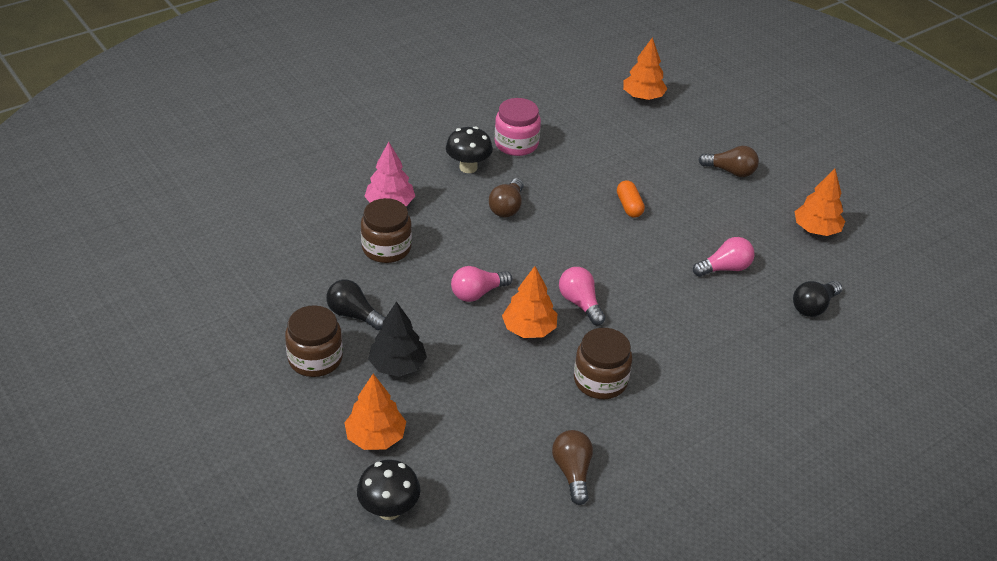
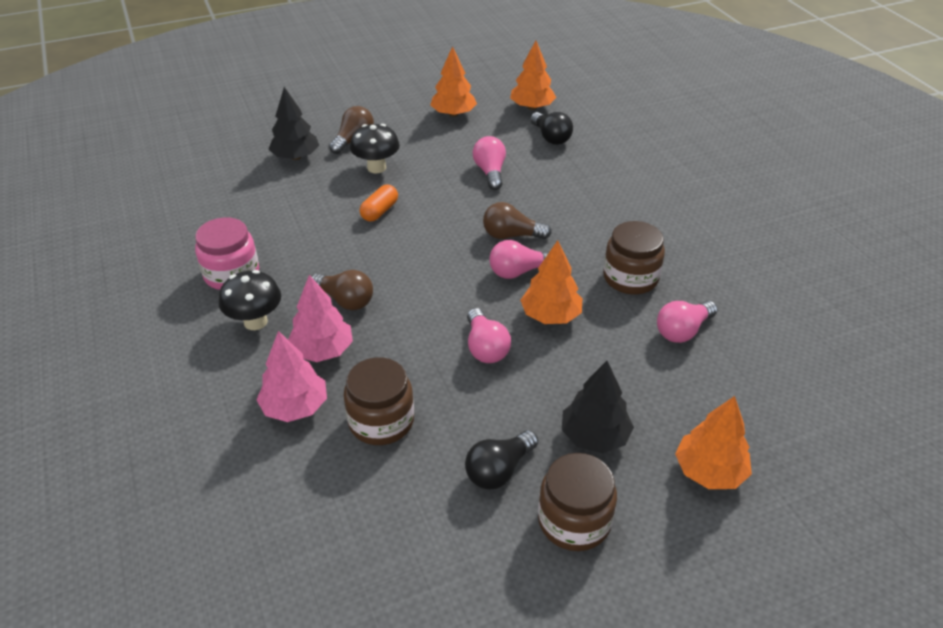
camera: 75 degrees left, 0 degrees up
black mushroom [357,460,420,520] -> black mushroom moved to [350,124,400,173]
brown light bulb [552,430,593,505] -> brown light bulb moved to [483,202,552,239]
orange capsule [617,180,645,218] -> orange capsule turned 60 degrees counterclockwise [360,185,398,222]
orange tree [623,37,667,100] -> orange tree moved to [510,41,556,110]
none -> black tree [268,87,319,160]
none -> pink tree [288,275,353,362]
none -> pink light bulb [657,301,718,343]

